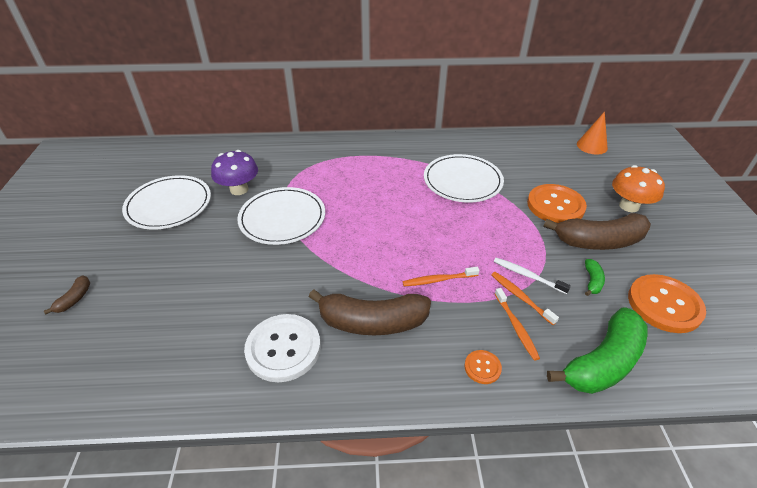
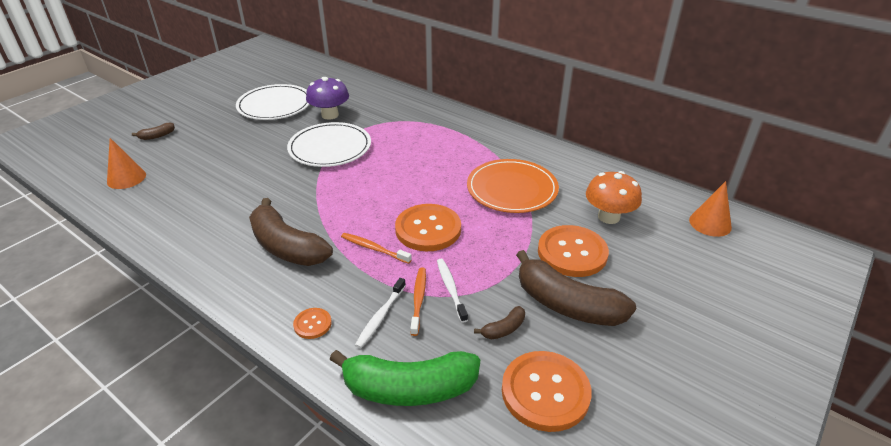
camera: 40 degrees right, 5 degrees down
white button [244,314,321,382] -> none
white plate [424,154,504,202] -> orange plate [467,159,559,213]
orange toothbrush [495,288,540,361] -> white toothbrush [355,278,406,348]
green banana [585,259,605,296] -> brown banana [474,306,525,340]
orange mushroom [612,165,665,212] -> orange mushroom moved to [586,171,642,224]
none -> orange cone [107,138,146,189]
none -> orange button [395,204,461,251]

